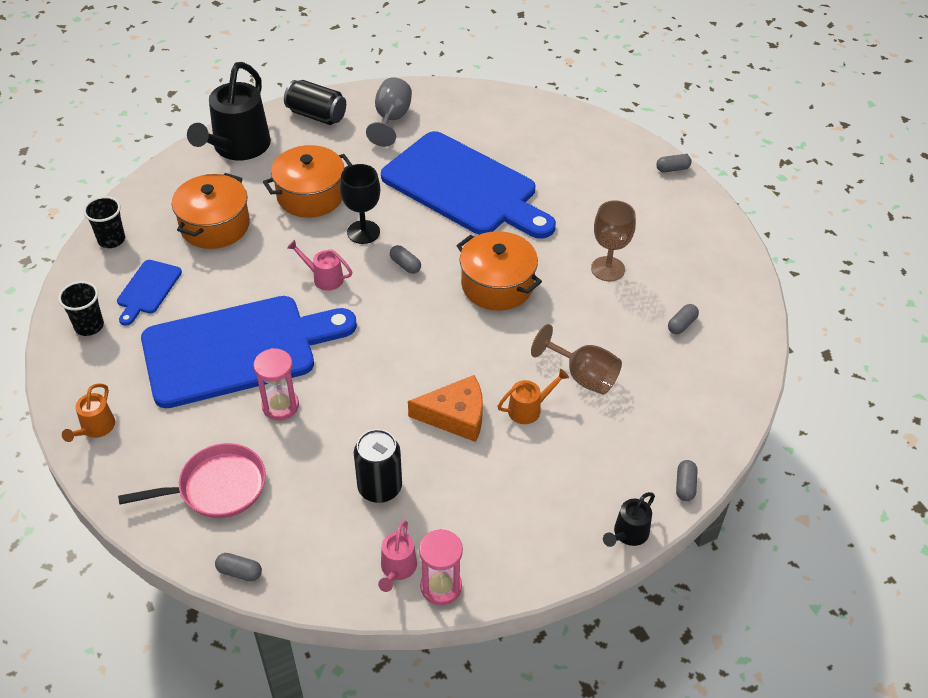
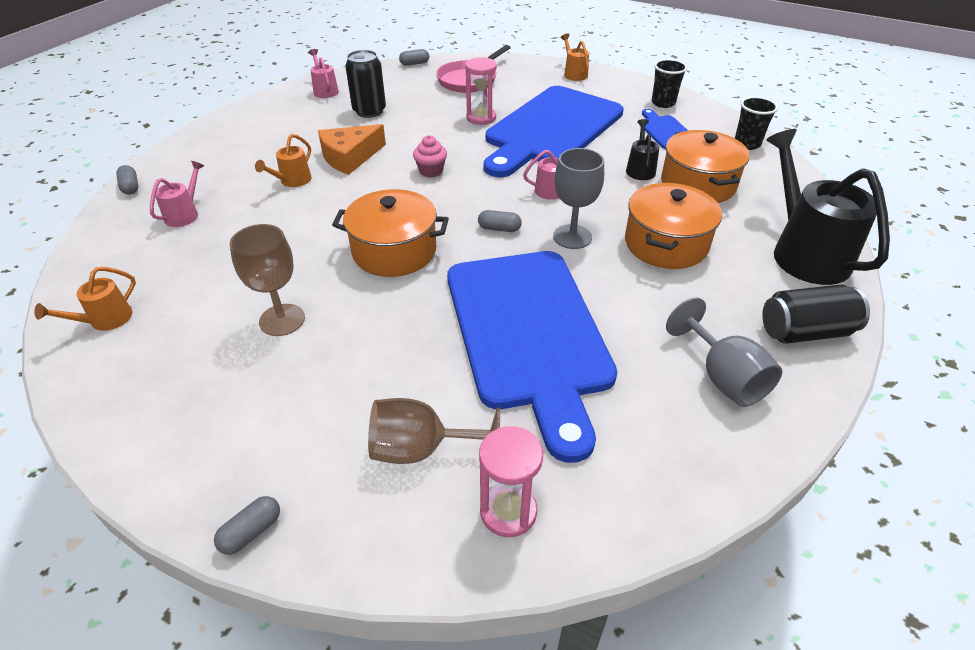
camera: 145 degrees right, 5 degrees down
black goblet [340,164,380,244] -> grey goblet [553,148,604,249]
blue cutting board [381,131,556,239] -> blue cutting board turned 105 degrees counterclockwise [447,251,618,463]
pink hourglass [419,529,463,605] -> pink hourglass moved to [479,426,543,537]
brown goblet [531,324,622,395] -> brown goblet moved to [368,398,500,464]
black watering can [603,492,655,547] -> black watering can moved to [626,119,659,180]
grey capsule [668,304,699,334] -> none
none -> orange watering can [34,267,136,331]
none -> pink watering can [150,161,204,227]
none -> pink cupcake [413,135,447,178]

